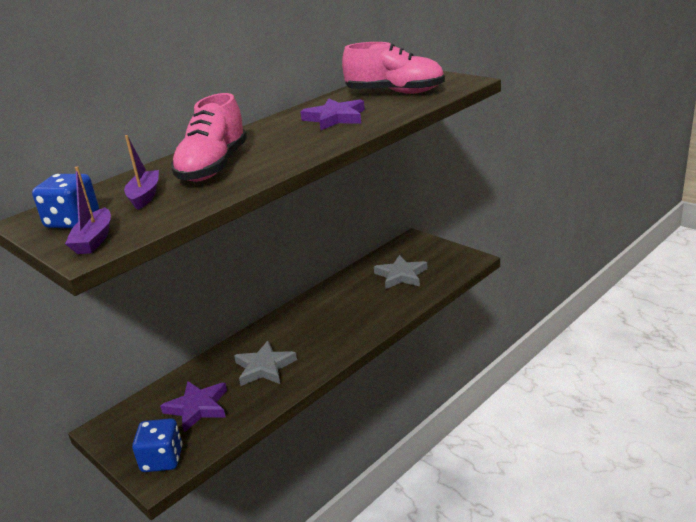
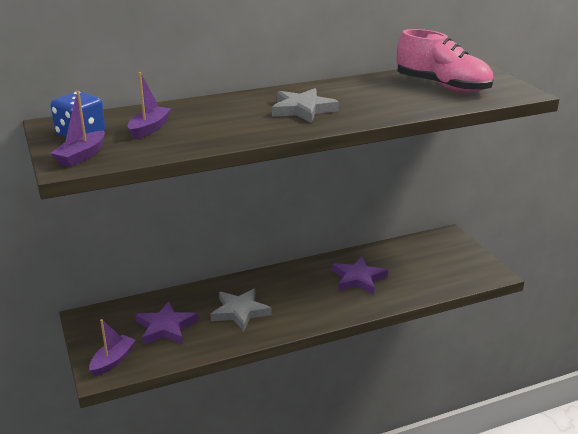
camera: 20 degrees right, 0 degrees up
blue dice [132,418,182,472] -> purple boat [89,319,136,376]
pink shoe [171,93,247,182] -> none
purple star [300,98,365,130] -> purple star moved to [332,257,388,294]
grey star [374,255,428,289] -> grey star moved to [272,88,339,123]

